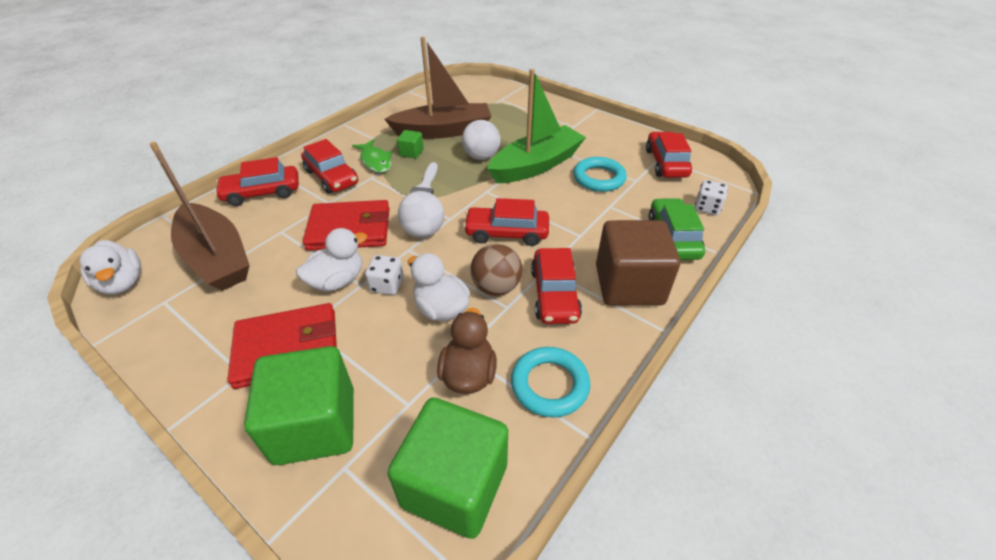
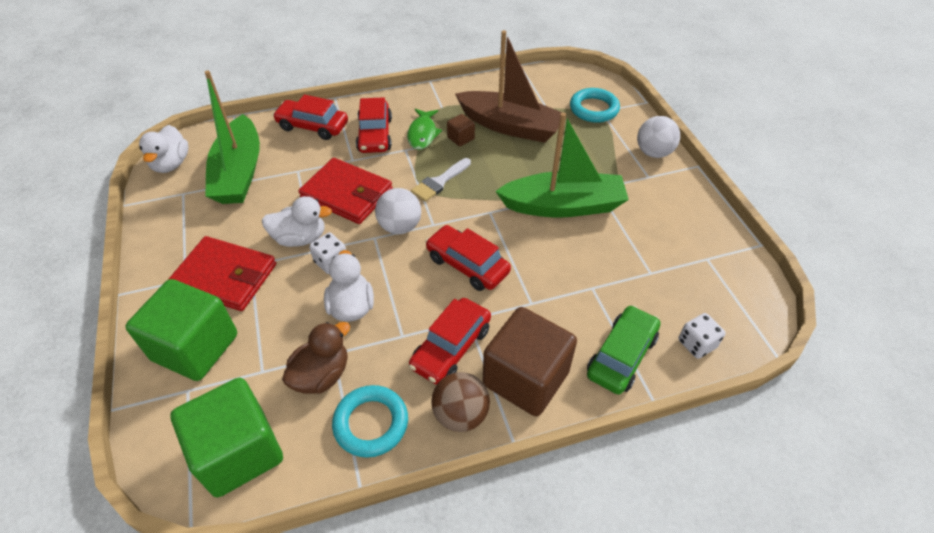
camera: 35 degrees right, 5 degrees up
brown boat [149,142,250,291] -> green boat [205,70,260,204]
green cube [397,130,424,158] -> brown cube [447,114,475,146]
white ball [462,120,500,160] -> white ball moved to [637,116,680,158]
brown ball [470,244,522,296] -> brown ball moved to [431,372,490,432]
turquoise ring [574,157,627,192] -> turquoise ring moved to [570,88,620,123]
red car [646,132,692,178] -> none

